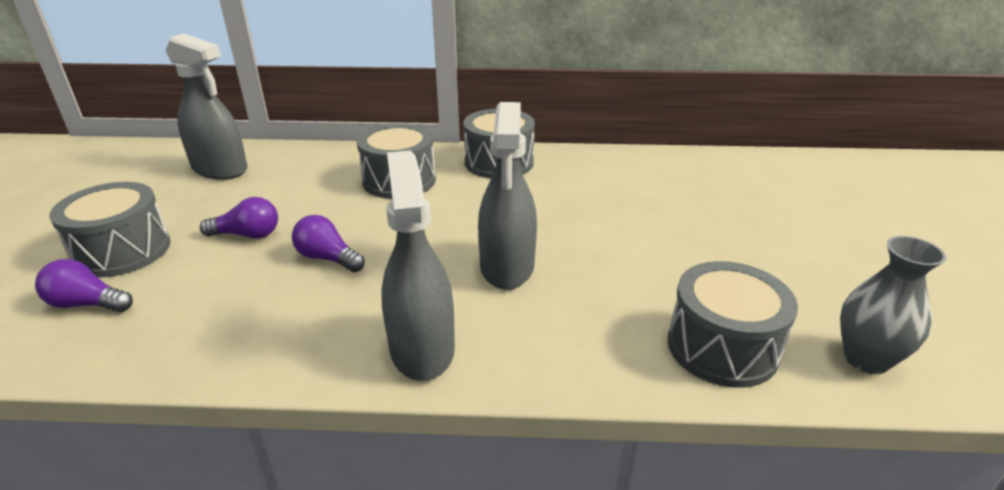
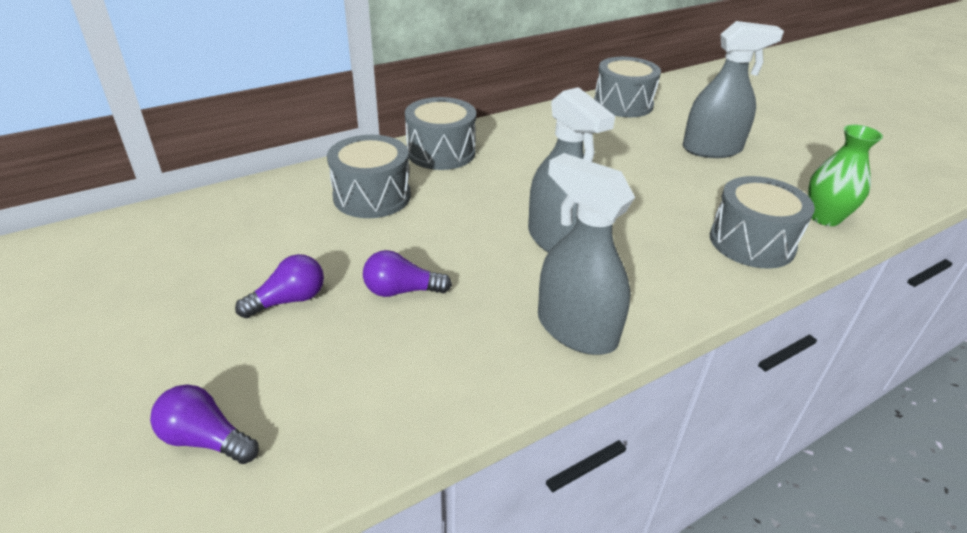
camera: 35 degrees left, 5 degrees up
purple light bulb [35,259,133,312] -> purple light bulb turned 45 degrees clockwise [150,384,259,464]
grey drum [49,182,171,278] -> grey drum moved to [594,57,661,117]
grey spray bottle [166,34,248,180] -> grey spray bottle moved to [683,21,784,158]
grey vase [840,236,946,374] -> green vase [808,124,883,226]

